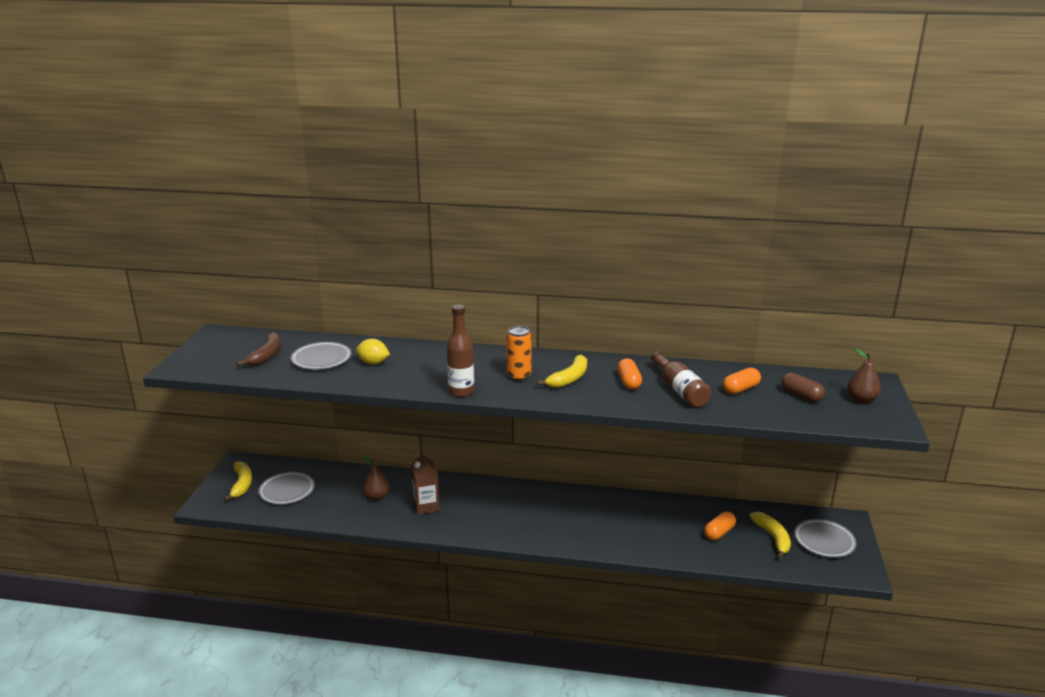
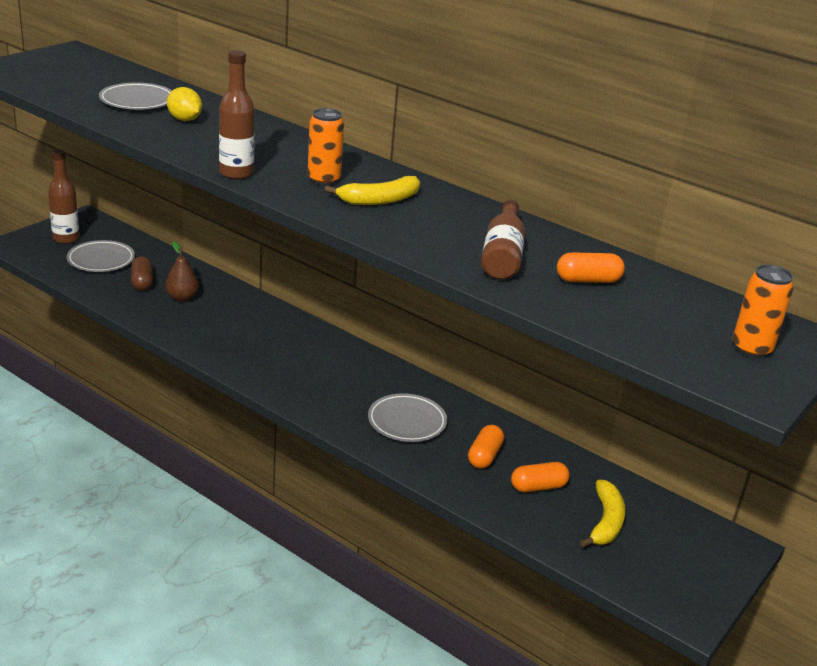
camera: 25 degrees right, 5 degrees up
yellow banana [224,461,252,501] -> brown bottle [48,150,79,244]
brown banana [237,332,281,366] -> none
brown carton [411,451,439,515] -> none
orange capsule [617,358,642,390] -> orange capsule moved to [468,425,504,469]
brown capsule [781,373,825,402] -> brown capsule moved to [131,256,153,291]
grey plate [794,519,856,558] -> grey plate moved to [368,393,447,442]
brown pear [848,349,881,403] -> orange can [733,264,794,358]

